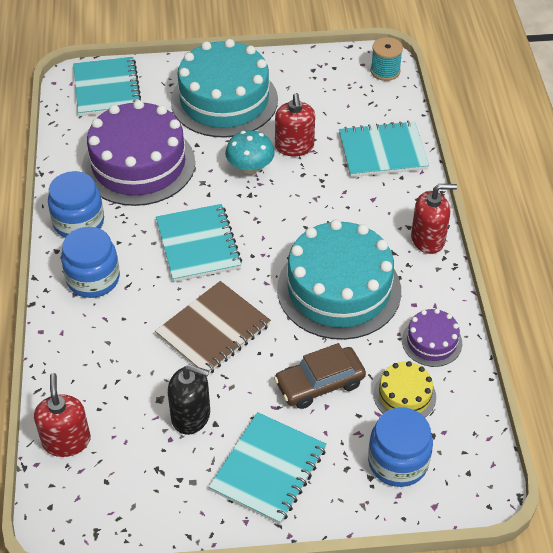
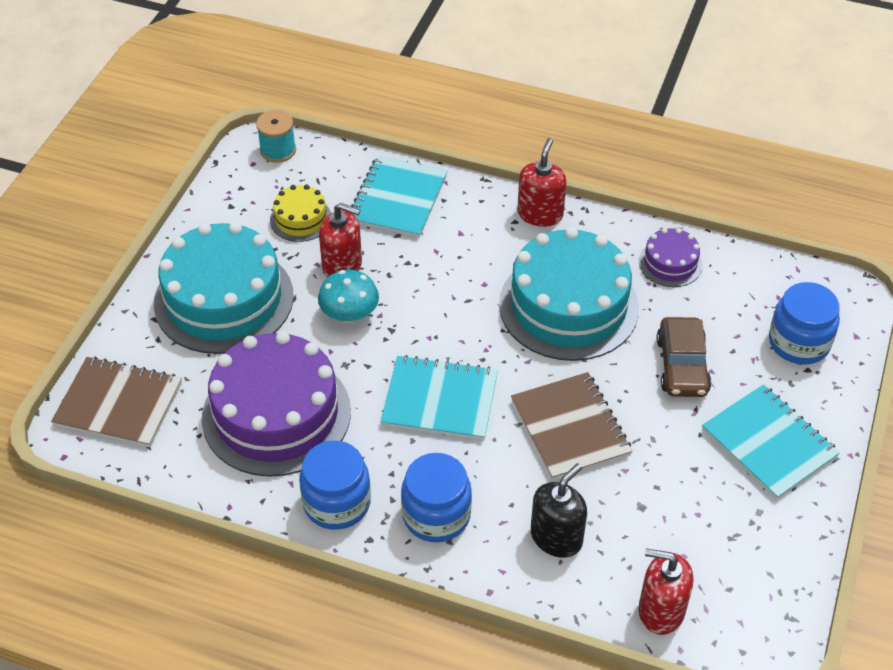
camera: 65 degrees left, 0 degrees up
turquoise notebook [73,57,141,116] -> brown notebook [51,356,182,448]
black soap dispenser [168,364,210,435] -> black soap dispenser moved to [531,463,587,558]
yellow cake [373,361,436,417] -> yellow cake moved to [270,185,331,242]

